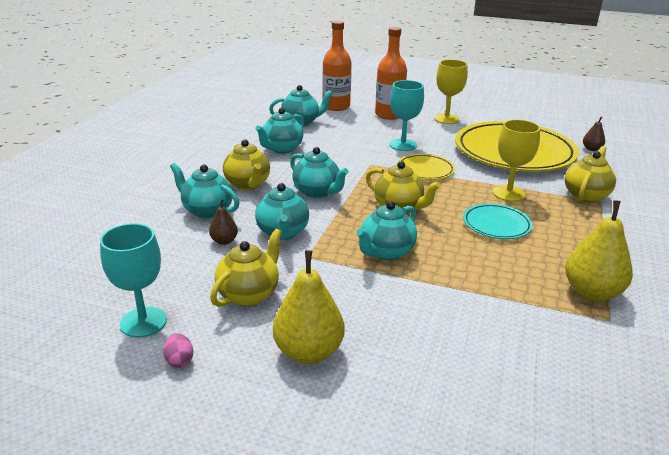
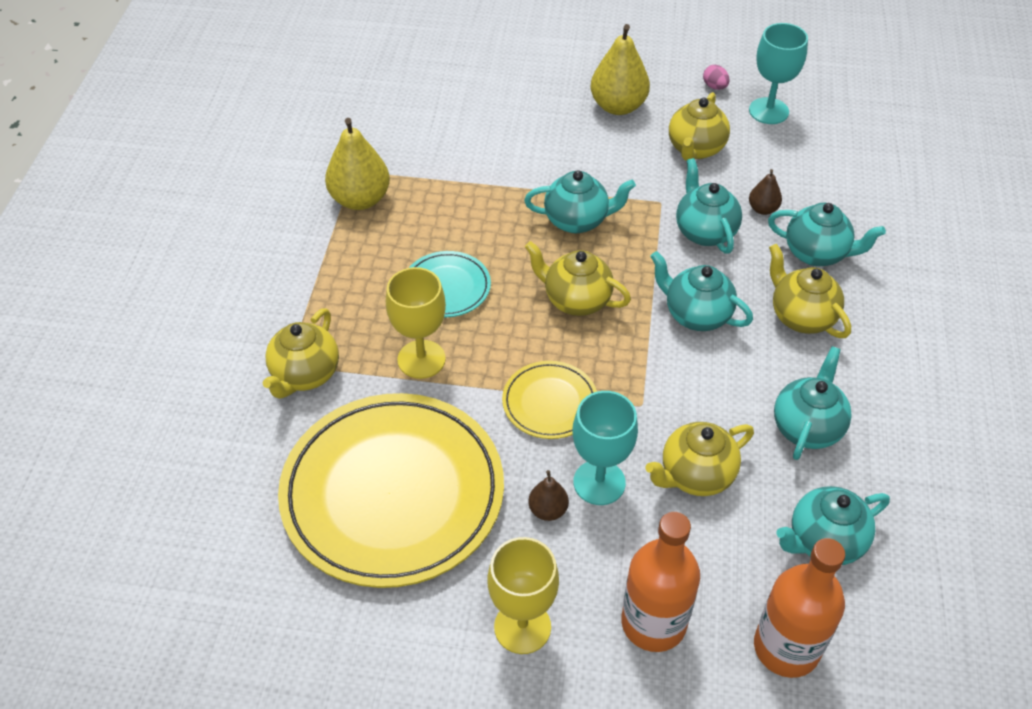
camera: 170 degrees right, 20 degrees up
turquoise teapot [357,201,417,260] -> turquoise teapot turned 60 degrees clockwise [524,170,636,233]
brown pear [583,117,605,151] -> brown pear moved to [529,470,569,521]
none -> yellow teapot [645,422,754,496]

